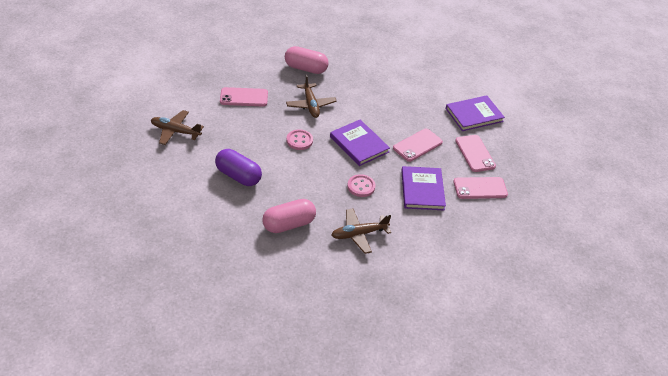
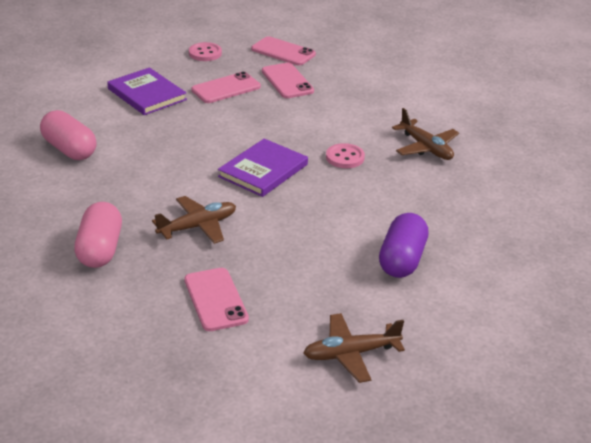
camera: 105 degrees left, 10 degrees down
brown plane [151,110,204,145] -> brown plane turned 75 degrees clockwise [303,313,405,383]
pink capsule [262,199,316,233] -> pink capsule moved to [40,110,97,160]
pink button [286,129,313,150] -> pink button moved to [189,42,222,61]
pink phone [393,129,443,162] -> pink phone moved to [251,36,316,66]
purple book [401,166,446,211] -> none

